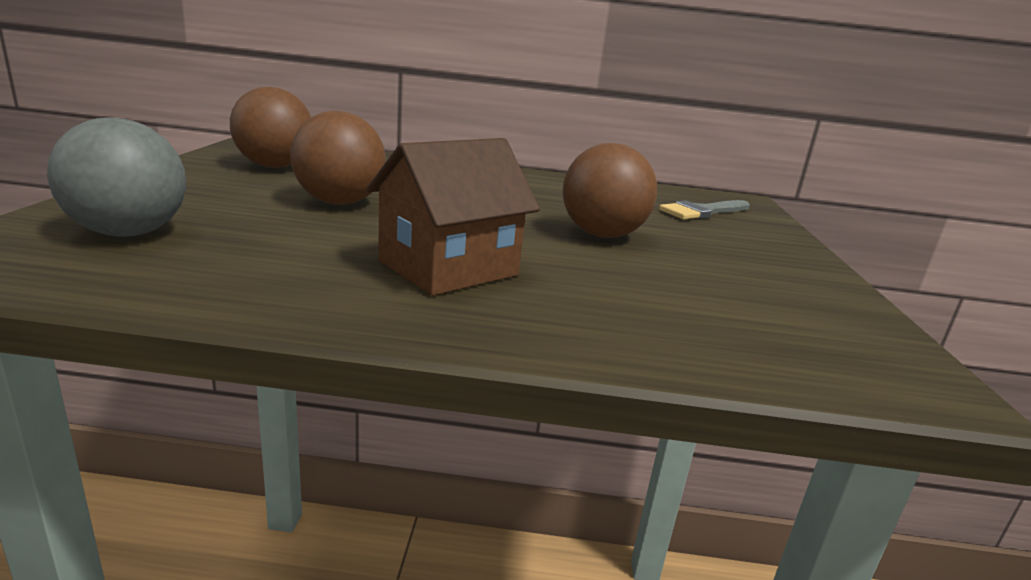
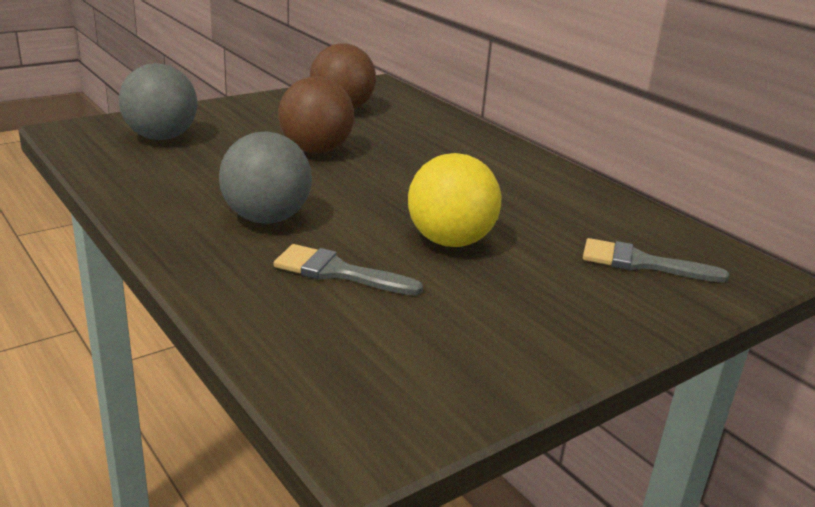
camera: 50 degrees right, 5 degrees up
brown house [367,138,540,296] -> grey ball [219,132,312,224]
brown ball [562,143,657,238] -> yellow ball [408,153,501,247]
none -> grey brush [274,244,423,295]

